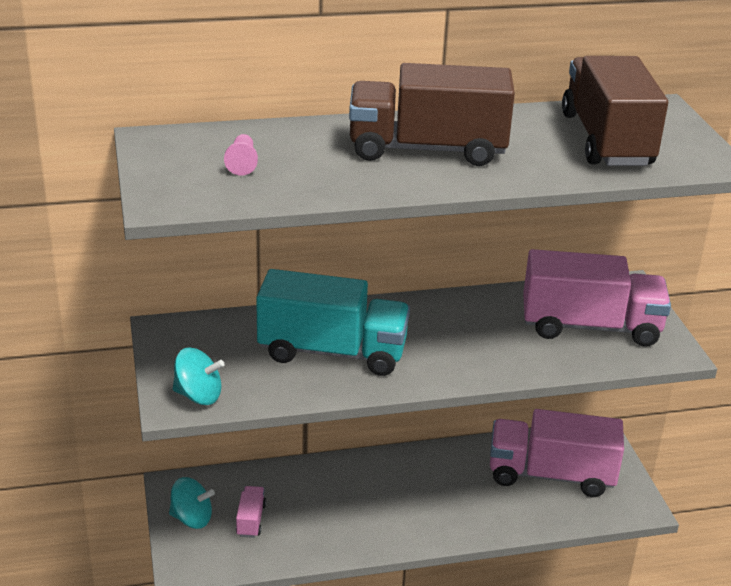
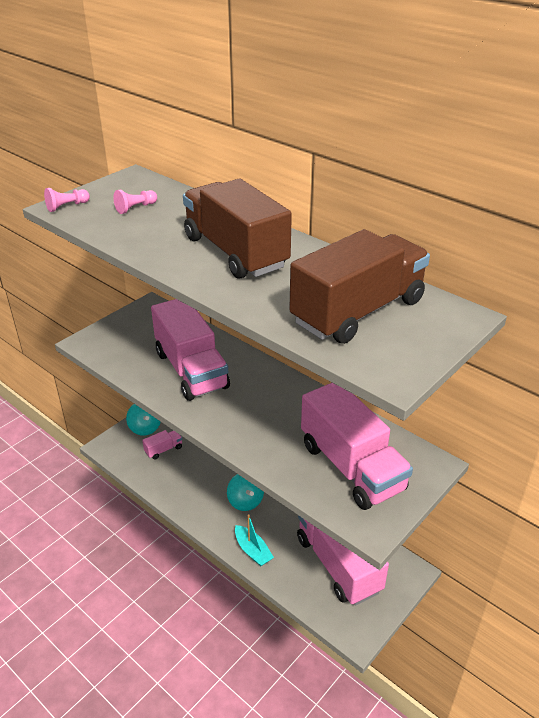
camera: 55 degrees right, 5 degrees up
turquoise spinning top [173,348,225,405] -> turquoise spinning top moved to [227,474,264,511]
turquoise truck [256,269,410,376] -> pink truck [151,299,230,401]
none -> pink pawn [44,188,90,212]
none -> turquoise boat [235,514,274,566]

